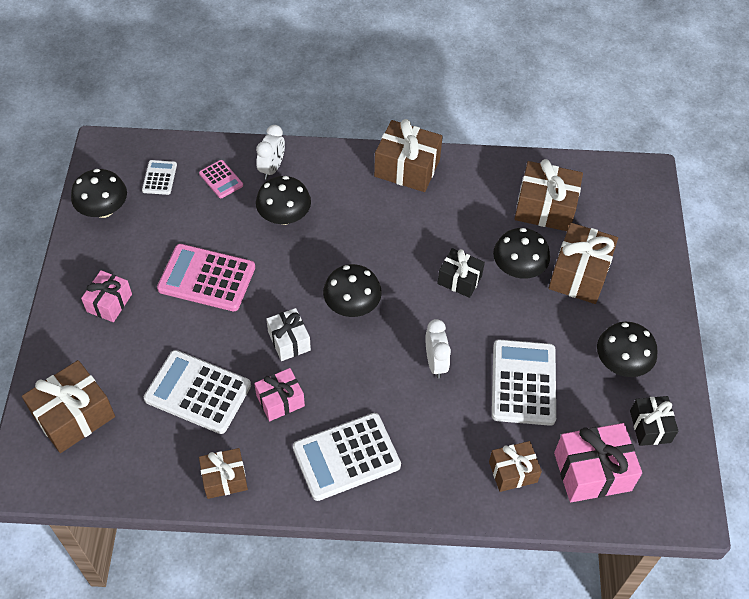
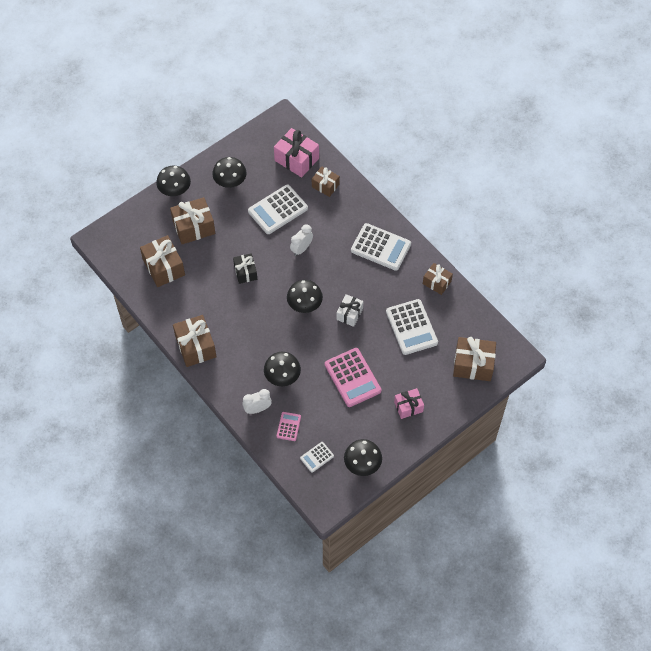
camera: 130 degrees left, 5 degrees up
pink gift [254,368,305,421] -> none
black mushroom [493,228,550,279] -> black mushroom moved to [156,165,191,196]
black gift [630,396,678,446] -> none

